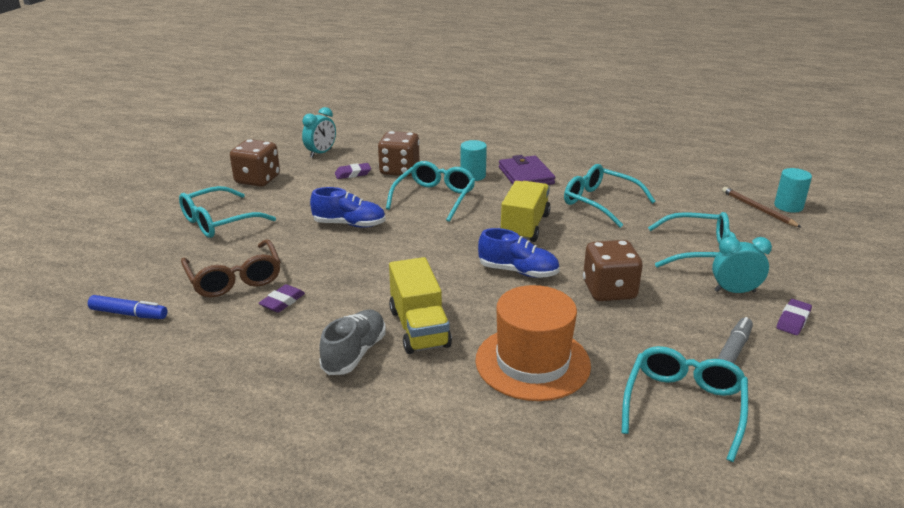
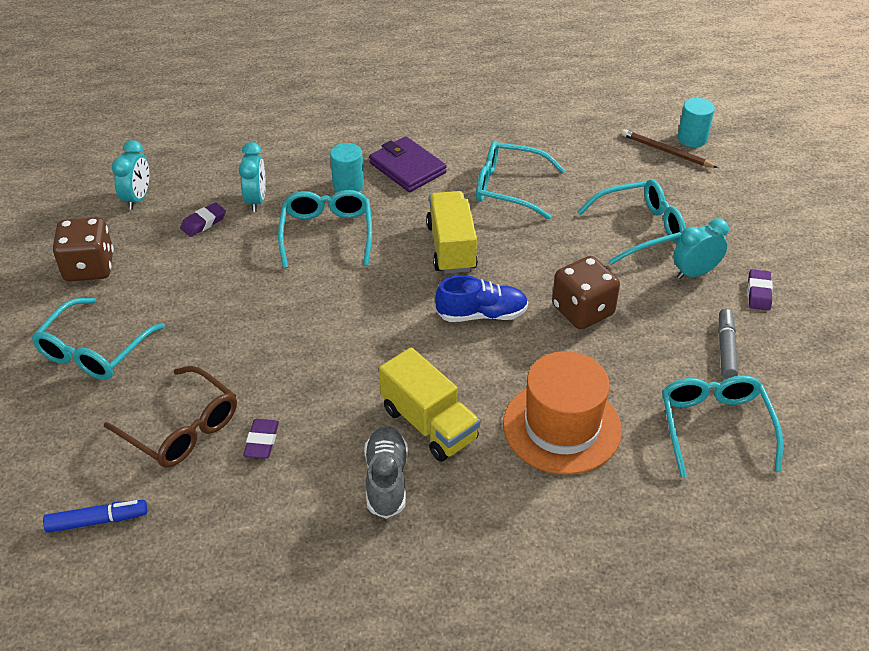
camera: 25 degrees left, 15 degrees up
blue shoe [310,187,386,228] -> none
brown dice [378,131,419,176] -> turquoise clock [239,142,266,212]

